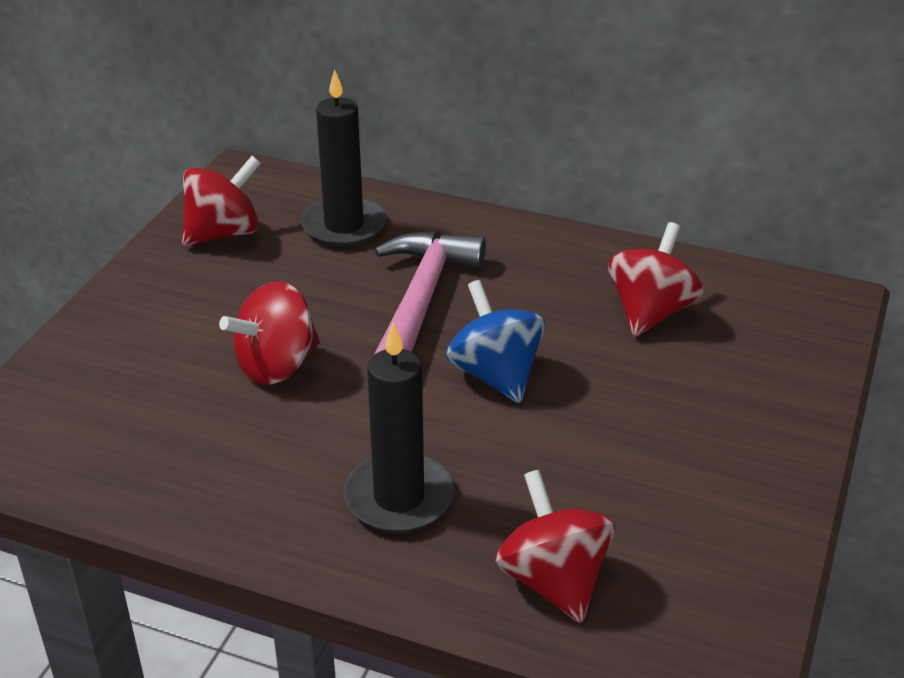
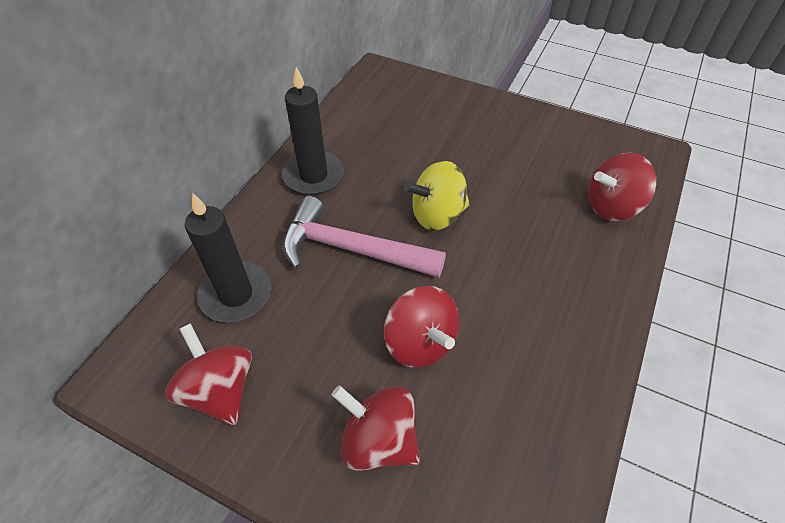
camera: 85 degrees left, 15 degrees up
black candle [343,323,454,533] -> black candle moved to [282,67,344,195]
blue spinning top [446,280,545,403] -> yellow spinning top [404,161,470,231]
red spinning top [608,222,703,337] -> red spinning top moved to [331,385,420,471]

